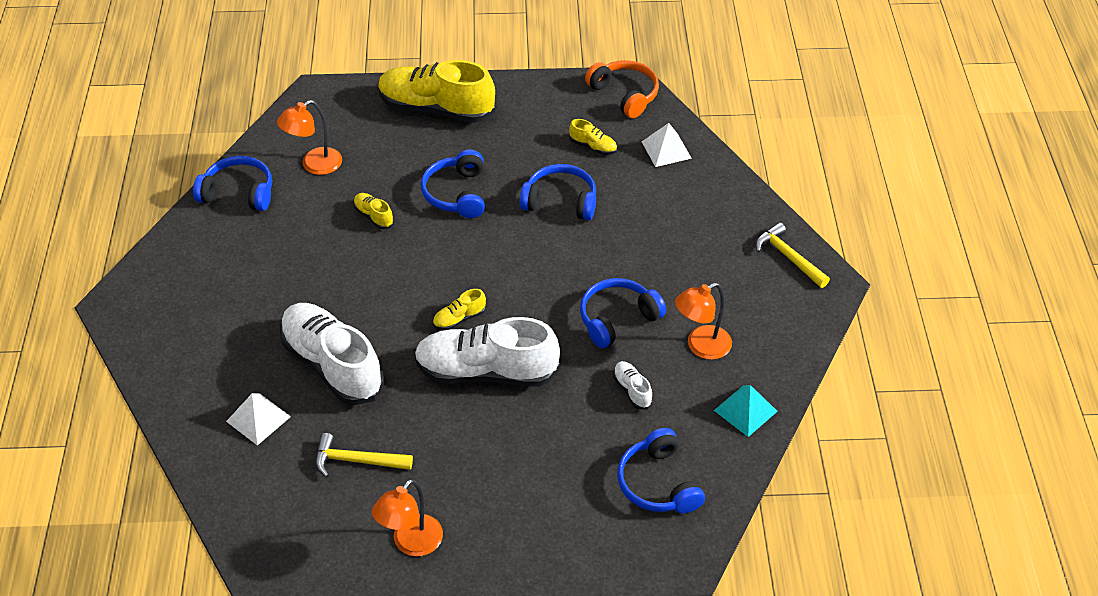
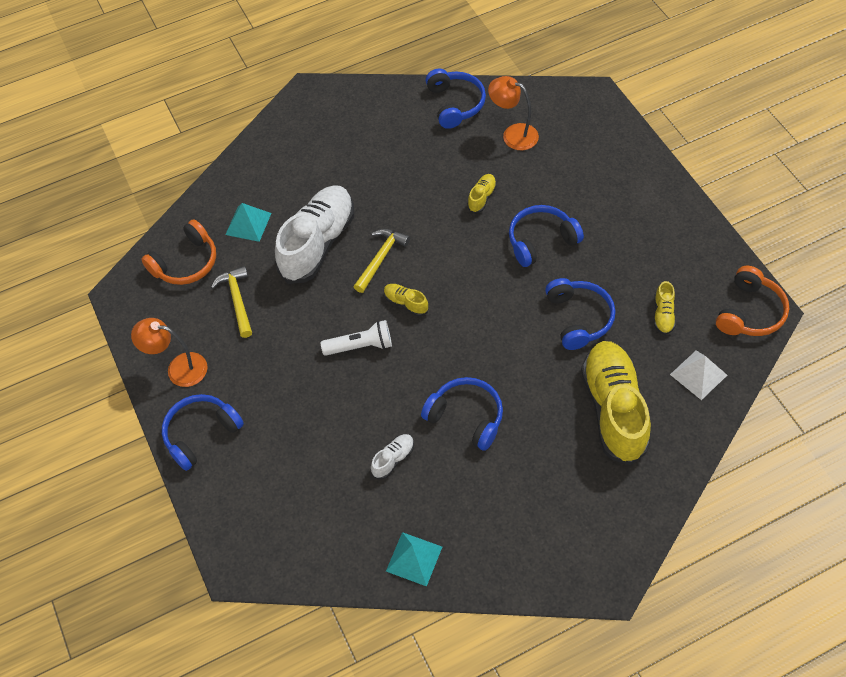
camera: 70 degrees right, 10 degrees up
white pyramid [226,393,291,445] -> turquoise pyramid [225,203,271,242]
yellow shoe [378,60,495,123] -> yellow shoe moved to [581,341,651,465]
white shoe [414,317,560,387] -> white flashlight [321,320,392,356]
blue headphones [617,428,705,513] -> blue headphones moved to [162,394,244,471]
orange lamp [675,283,732,360] -> none
yellow hammer [755,222,830,288] -> yellow hammer moved to [354,229,410,293]
none -> orange headphones [141,219,216,285]

